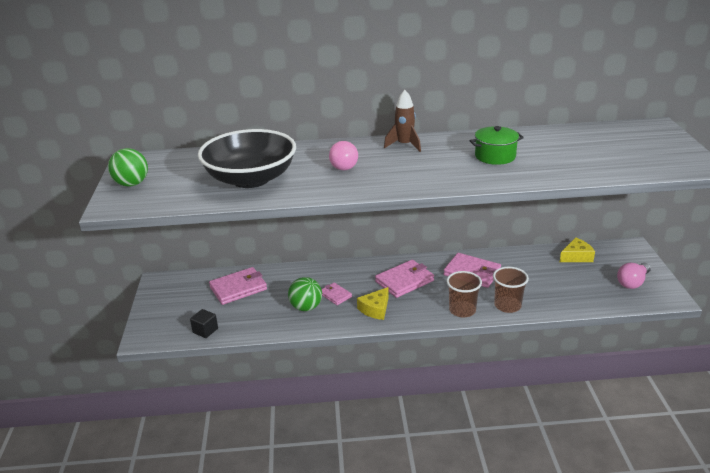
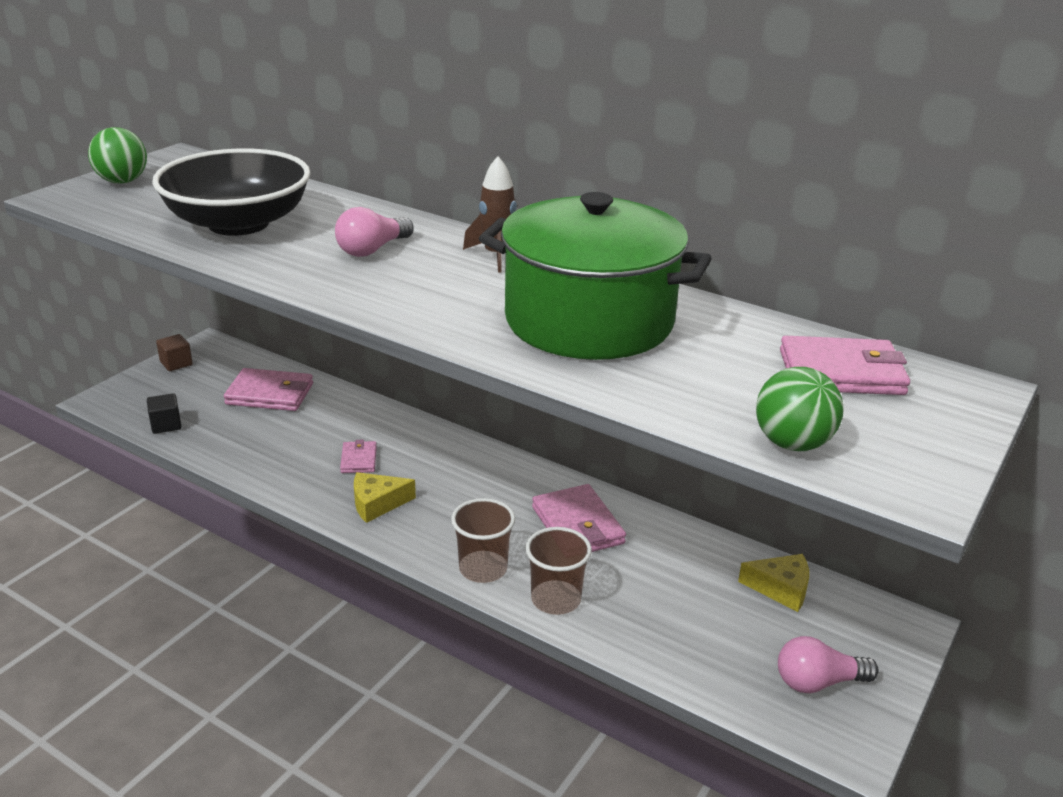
camera: 35 degrees right, 0 degrees up
green ball [288,277,322,311] -> green ball moved to [756,367,843,451]
pink wallet [375,260,434,298] -> pink wallet moved to [780,336,910,395]
green pot [470,126,524,165] -> green pot [479,192,712,360], size x2.19
none -> brown cube [156,334,193,371]

